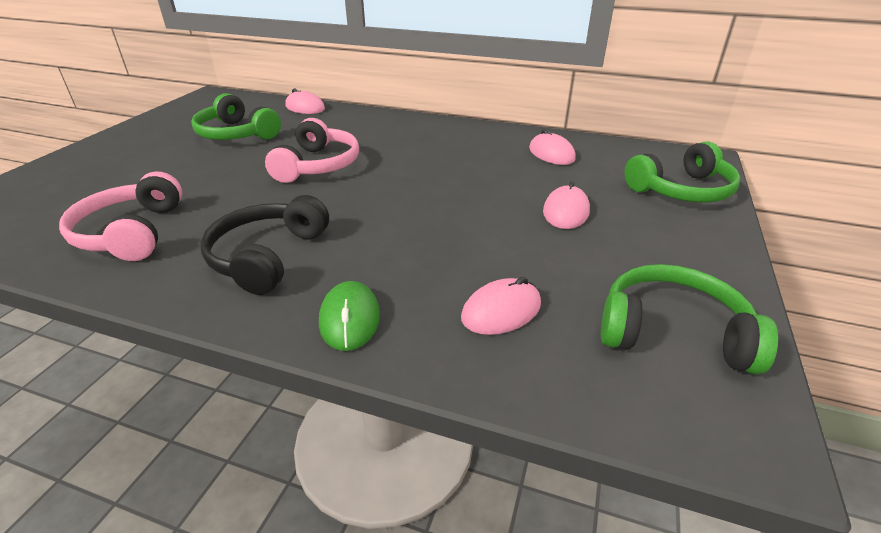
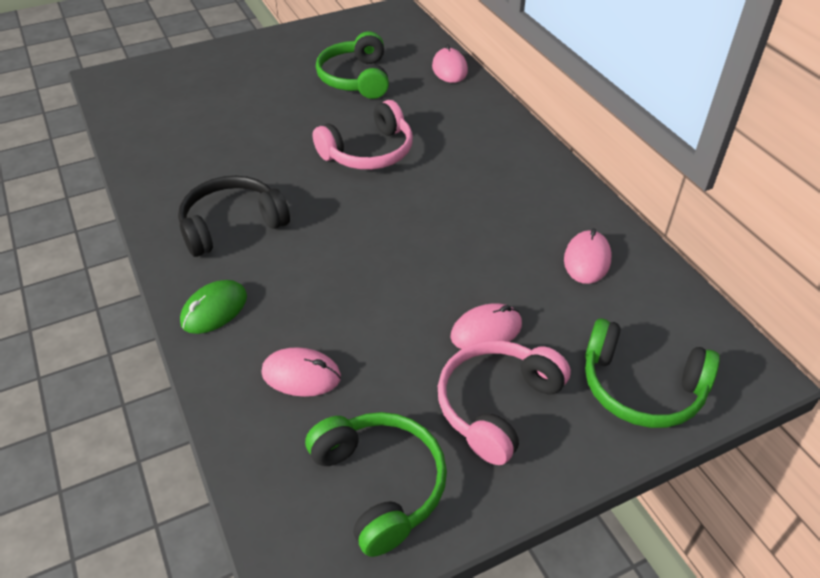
camera: 45 degrees right, 10 degrees up
pink headphones [59,172,183,261] -> pink headphones moved to [438,341,571,465]

